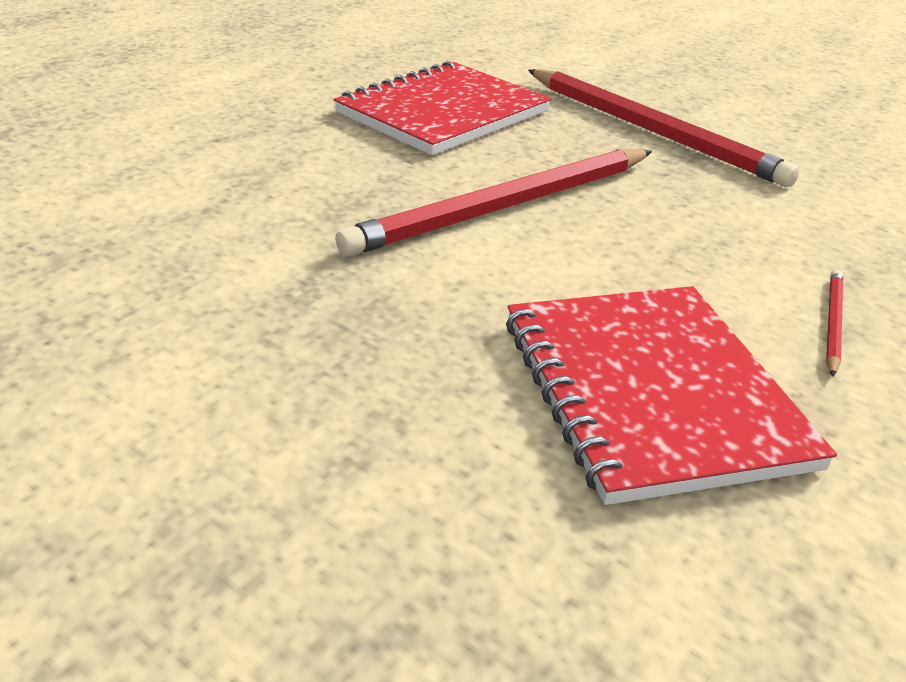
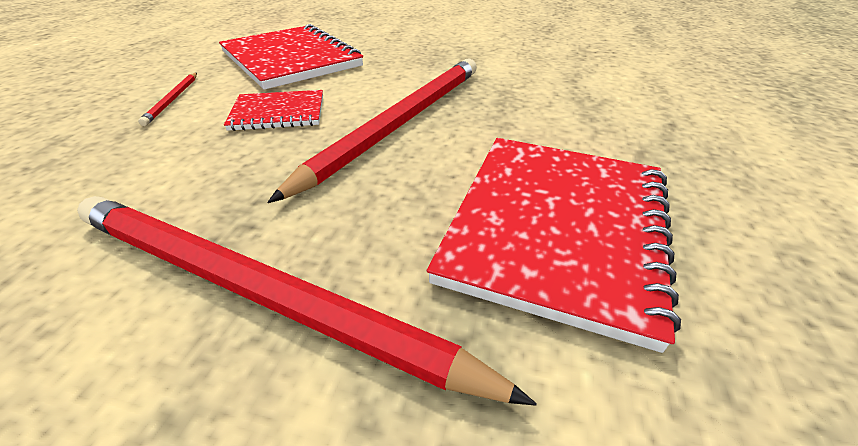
camera: 160 degrees right, 5 degrees up
none -> red notebook [224,90,323,131]

